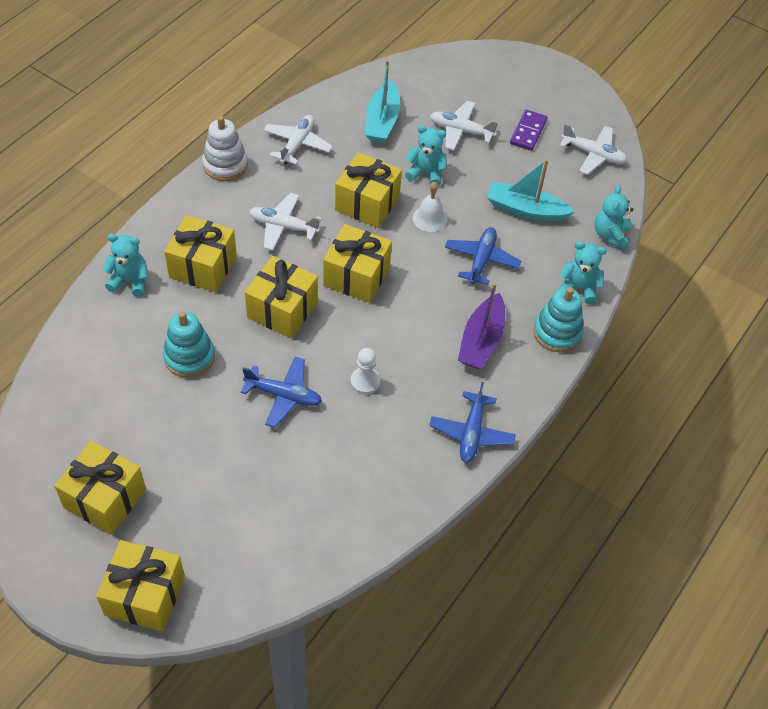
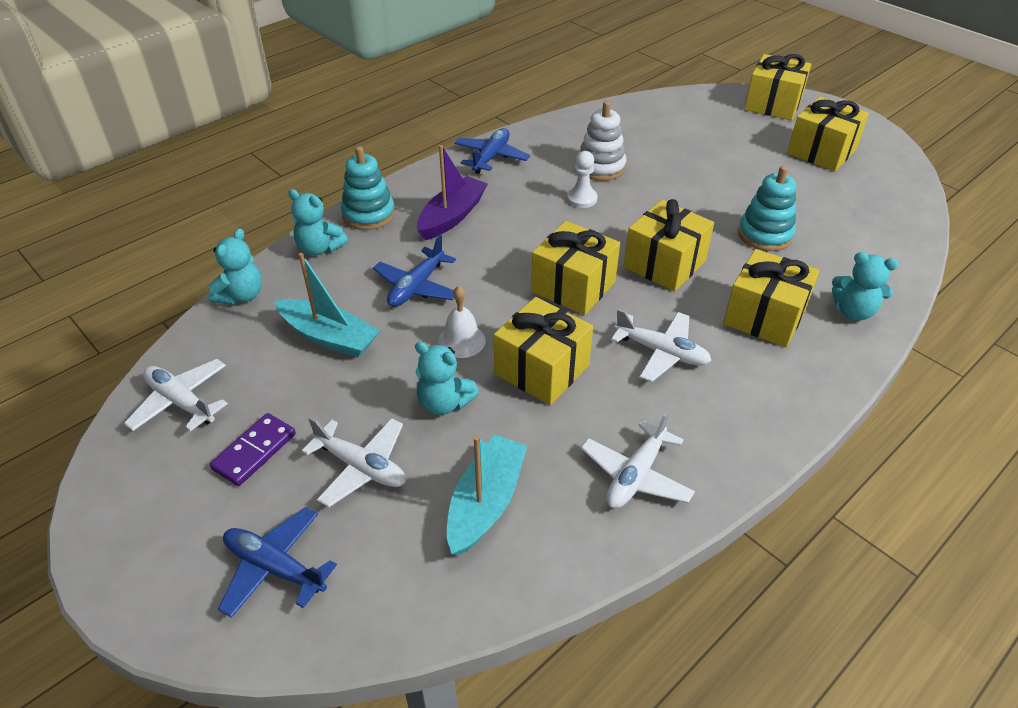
camera: 165 degrees left, 10 degrees down
white stacking toy [202,116,248,181] -> white stacking toy moved to [578,101,626,181]
blue plane [241,357,322,428] -> blue plane moved to [218,507,337,618]

